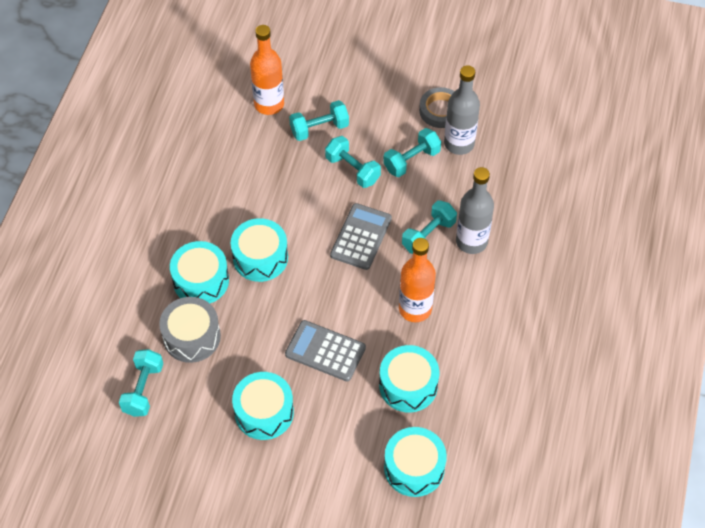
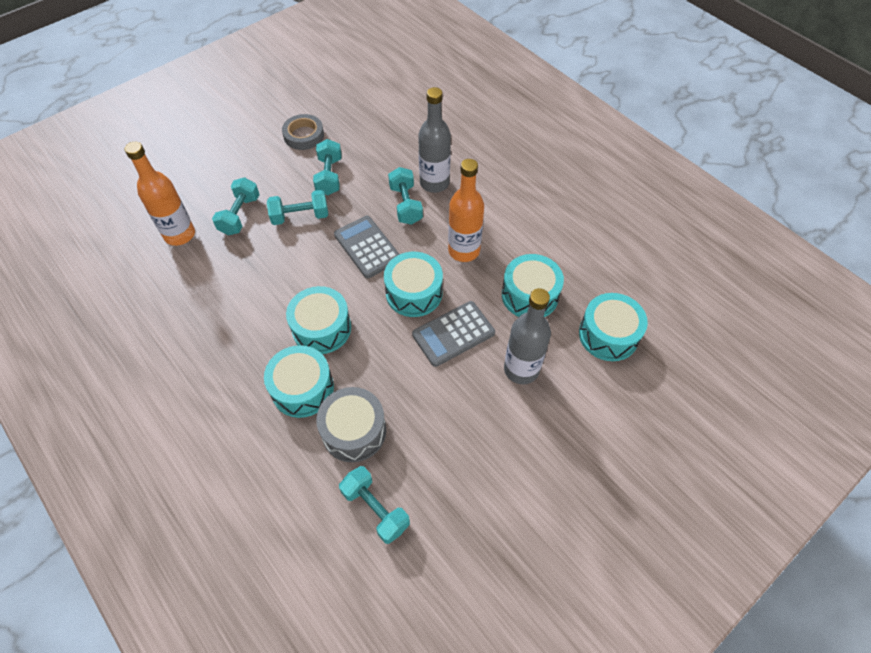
camera: 55 degrees left, 0 degrees up
turquoise drum [232,372,294,440] -> turquoise drum moved to [384,252,443,317]
grey bottle [444,65,480,155] -> grey bottle moved to [504,288,551,384]

